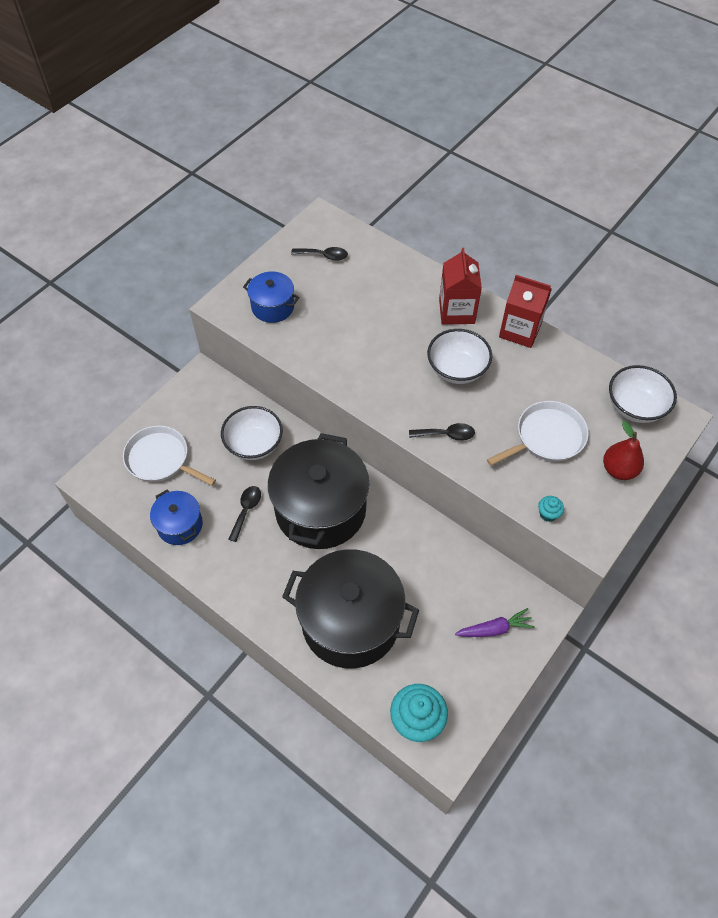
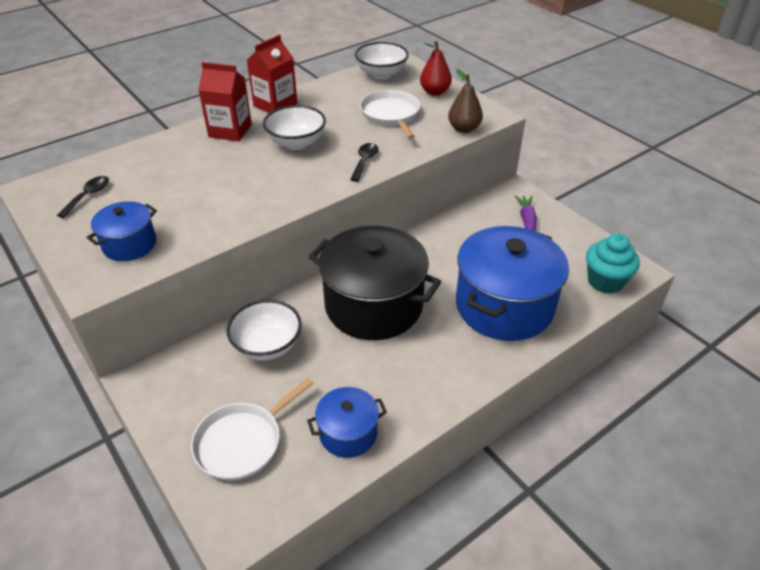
camera: 75 degrees left, 15 degrees down
black spoon [228,486,261,542] -> none
black pot [282,549,419,669] -> blue pot [456,226,569,341]
turquoise cupcake [538,496,564,522] -> brown pear [448,69,483,133]

